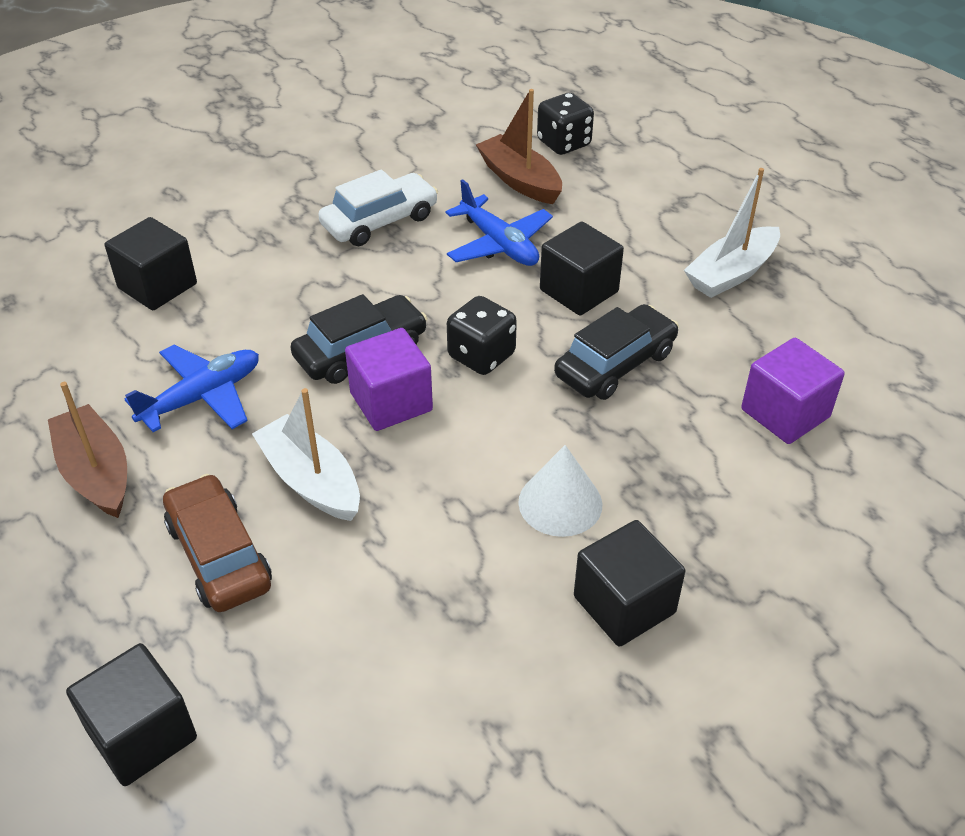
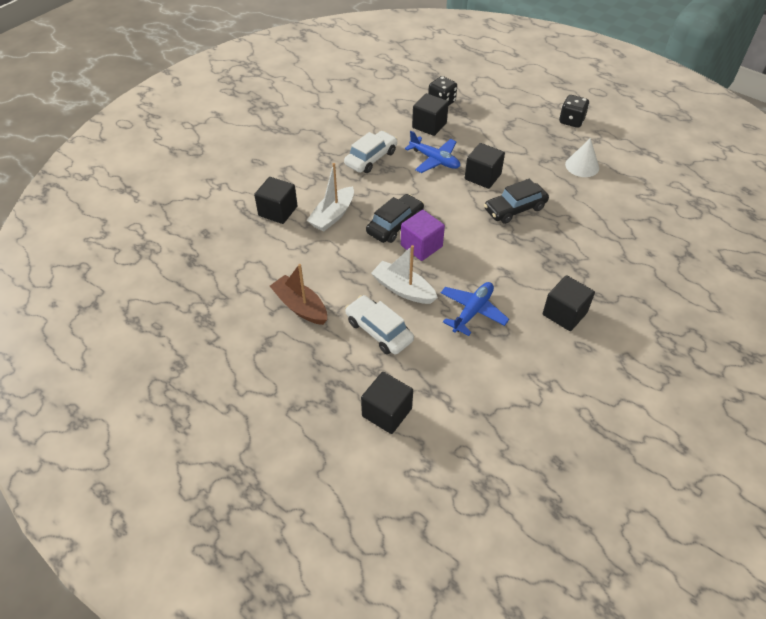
camera: 15 degrees left, 5 degrees up
blue plane [125,344,259,432] -> blue plane moved to [441,282,509,336]
brown car [163,474,272,612] -> white car [345,295,414,355]
black dice [447,296,517,375] -> black dice moved to [559,95,589,128]
brown boat [476,89,562,204] -> black cube [412,93,449,136]
white cone [518,445,602,537] -> white cone moved to [565,138,599,177]
black car [554,304,679,400] -> black car turned 150 degrees counterclockwise [484,179,549,224]
white boat [684,168,780,298] -> white boat moved to [307,163,354,232]
purple cube [741,338,845,444] -> none

